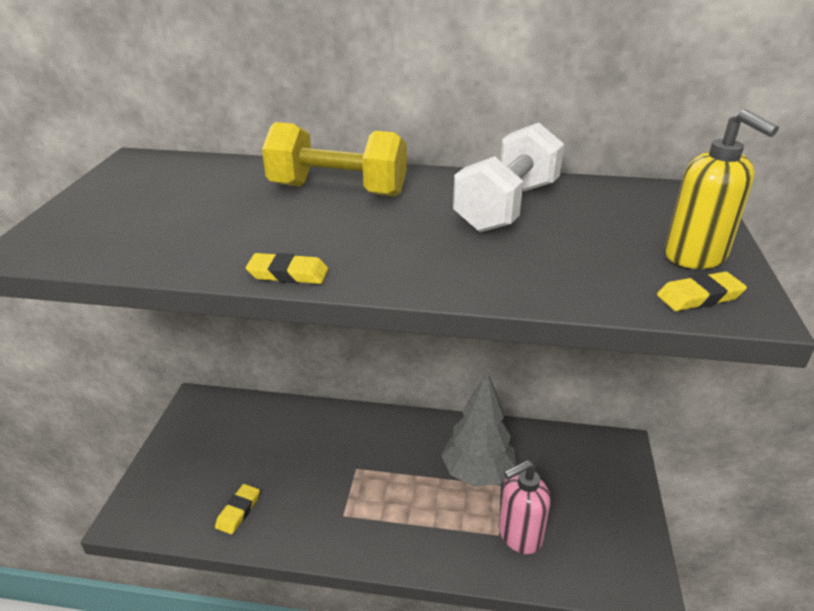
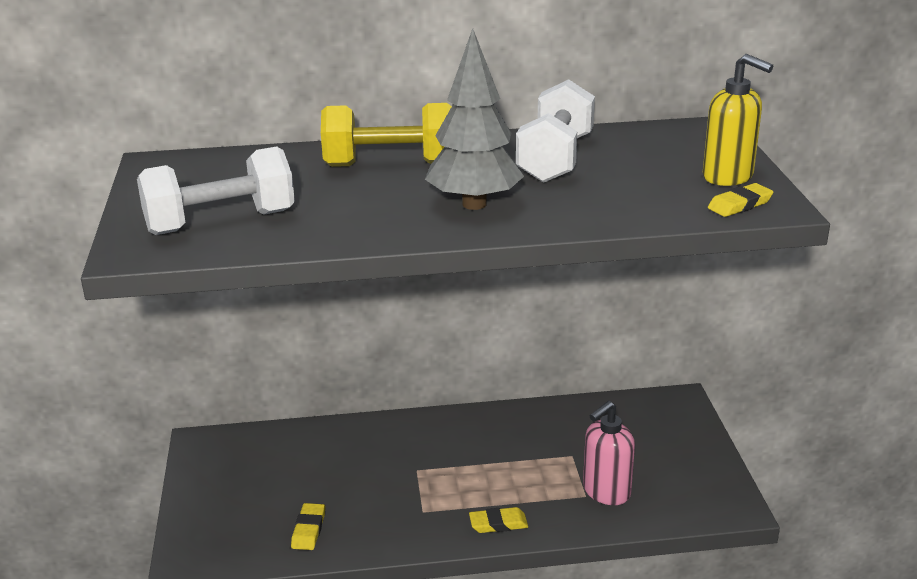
camera: 15 degrees left, 5 degrees down
yellow eraser [246,253,328,284] -> yellow eraser moved to [469,507,528,533]
grey tree [441,371,516,487] -> grey tree moved to [425,28,524,210]
none -> white dumbbell [137,146,295,235]

